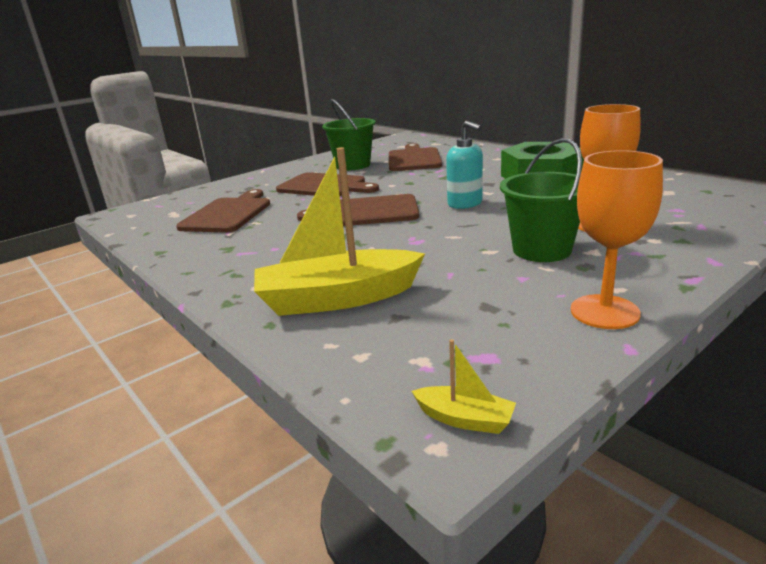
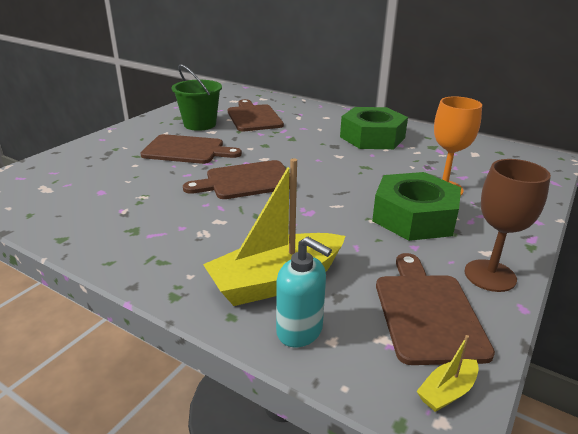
camera: 20 degrees left, 5 degrees up
brown cutting board [176,189,270,233] -> brown cutting board moved to [376,253,495,365]
yellow boat [412,339,516,434] -> yellow boat turned 135 degrees clockwise [416,335,479,412]
turquoise soap dispenser [446,121,483,209] -> turquoise soap dispenser moved to [276,237,332,348]
green bucket [500,138,582,262] -> green nut [372,172,461,241]
orange goblet [571,150,663,329] -> brown goblet [465,159,551,292]

